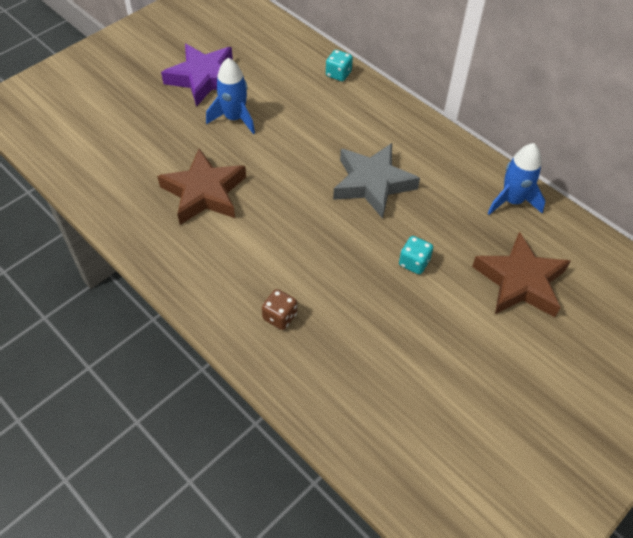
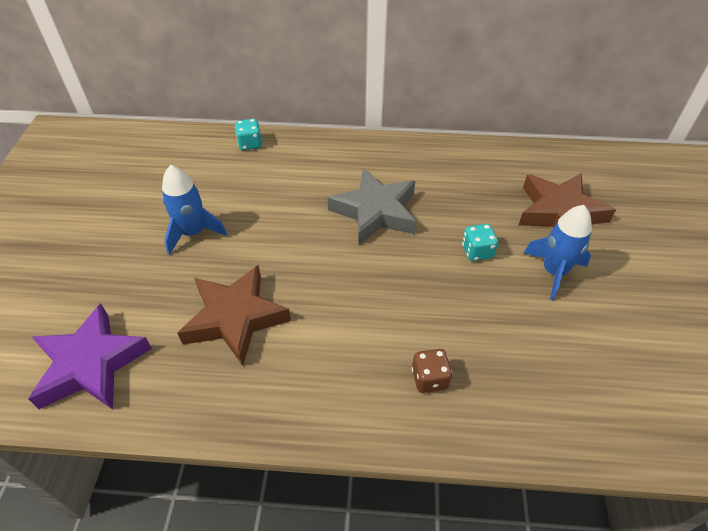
camera: 40 degrees left, 5 degrees down
purple star [161,44,233,107] -> purple star moved to [28,303,152,410]
blue rocket [488,143,546,215] -> blue rocket moved to [524,205,592,300]

